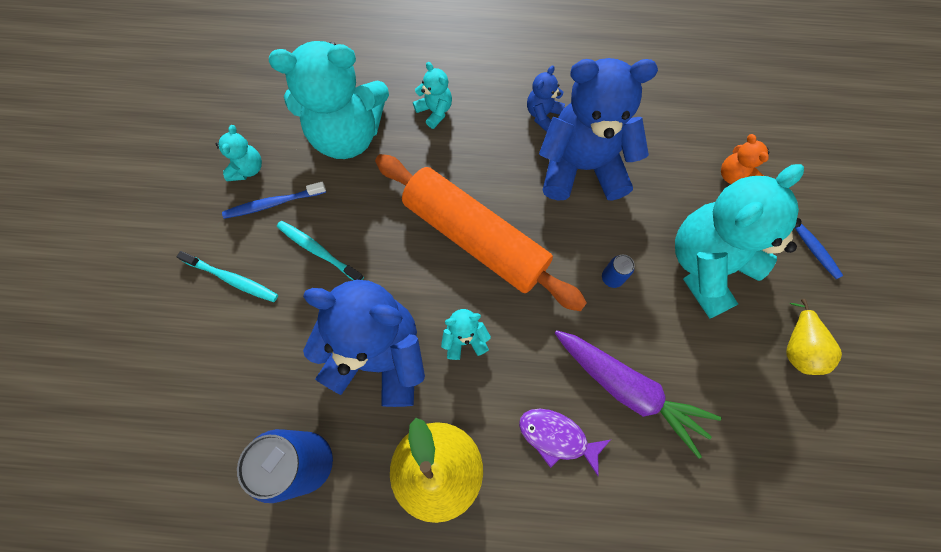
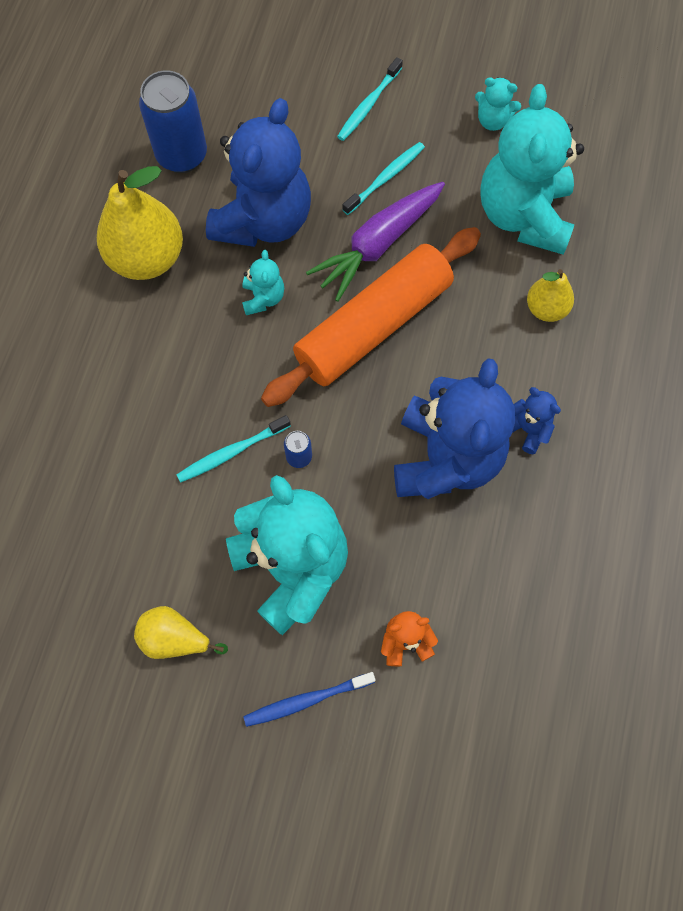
camera: 100 degrees right, 0 degrees up
blue toothbrush [222,182,326,219] -> none
turquoise teddy bear [413,62,452,129] -> yellow pear [527,269,574,322]
purple fish [519,409,610,476] -> none
purple carrot [555,330,721,459] -> purple carrot moved to [306,182,445,302]
none -> turquoise toothbrush [176,415,291,483]

